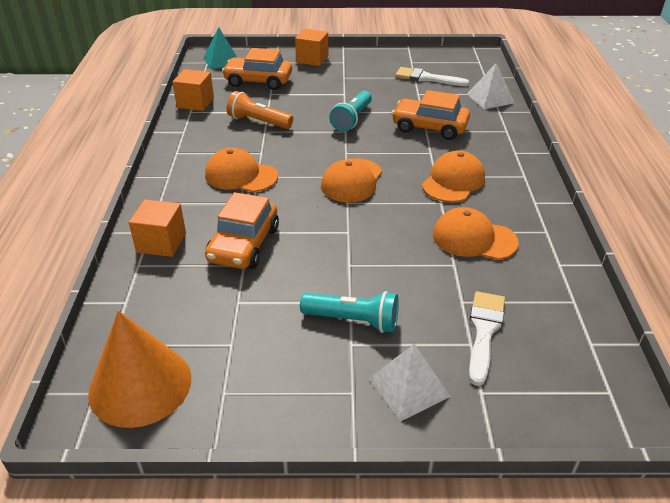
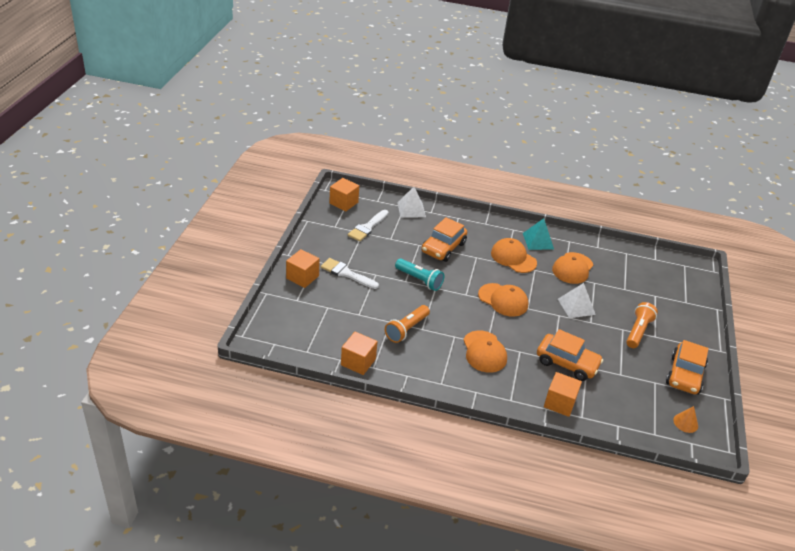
camera: 80 degrees left, 0 degrees up
orange cone [88,311,191,428] -> orange cone [673,406,698,433], size x0.43
turquoise pyramid [204,27,237,69] -> turquoise pyramid moved to [523,218,554,250]
orange cap [205,148,278,192] -> orange cap turned 45 degrees counterclockwise [463,330,507,373]
orange car [222,48,292,90] -> orange car moved to [666,340,709,395]
turquoise flashlight [300,291,399,333] -> orange flashlight [626,302,658,348]
white pyramid [368,344,451,421] -> white pyramid moved to [558,283,596,318]
white brush [469,291,505,386] -> white brush moved to [321,258,379,289]
none -> orange cube [329,178,359,212]

